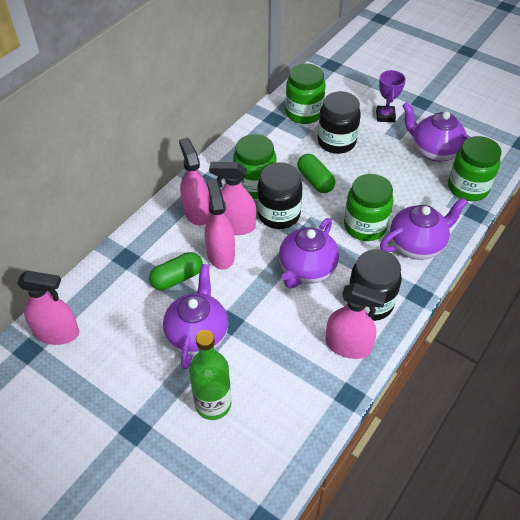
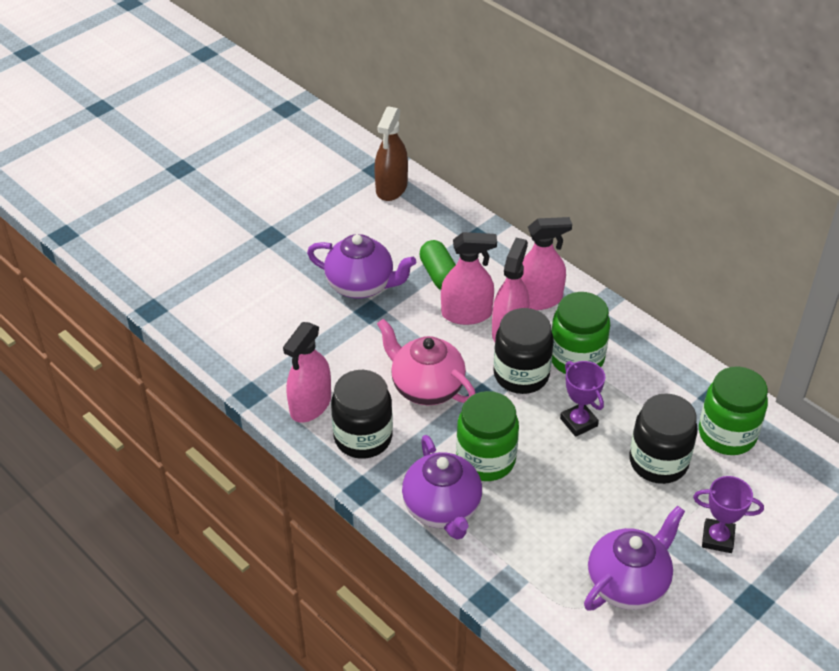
camera: 100 degrees right, 5 degrees down
pink spray bottle [17,270,79,345] -> brown spray bottle [374,106,408,201]
green bottle [189,330,231,420] -> none
purple teapot [279,218,339,288] -> pink teapot [377,319,476,405]
green capsule [297,154,335,193] -> purple trophy [560,361,605,437]
green jar [448,136,501,201] -> none

